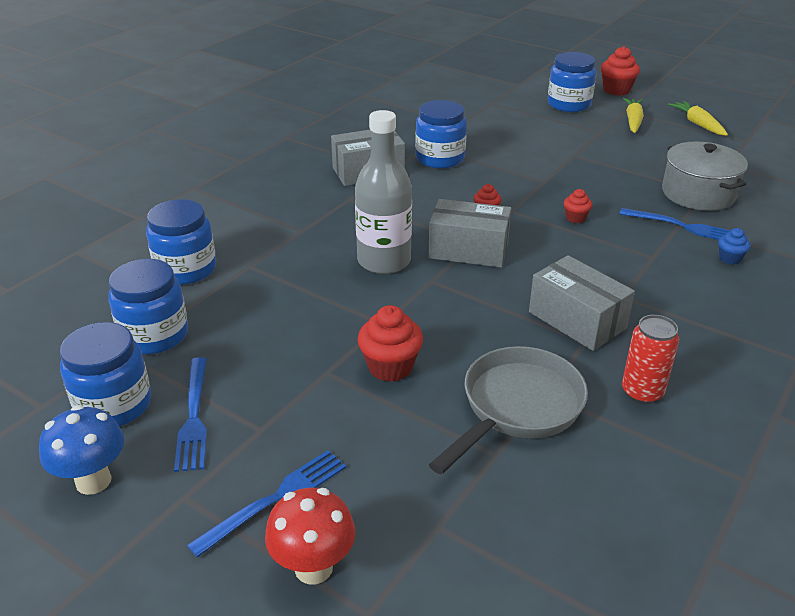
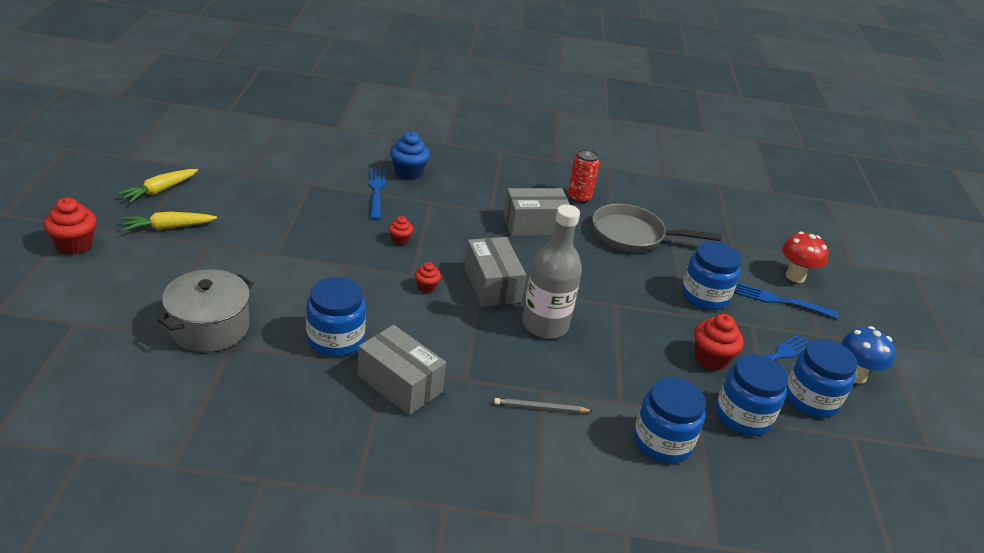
camera: 125 degrees left, 0 degrees up
red cupcake [358,305,423,382] -> red cupcake moved to [694,314,743,370]
grey box [529,255,635,351] -> grey box turned 60 degrees clockwise [503,188,570,236]
blue jar [548,52,596,112] -> blue jar moved to [682,241,741,310]
grey pot [662,142,748,211] -> grey pot moved to [157,269,254,352]
blue cupcake [718,228,750,265] -> blue cupcake [390,132,430,180], size x1.78
none -> grey pencil [494,398,592,413]

